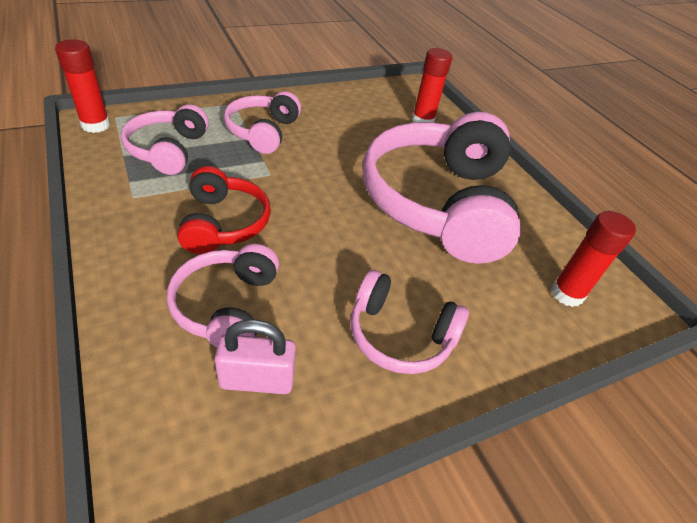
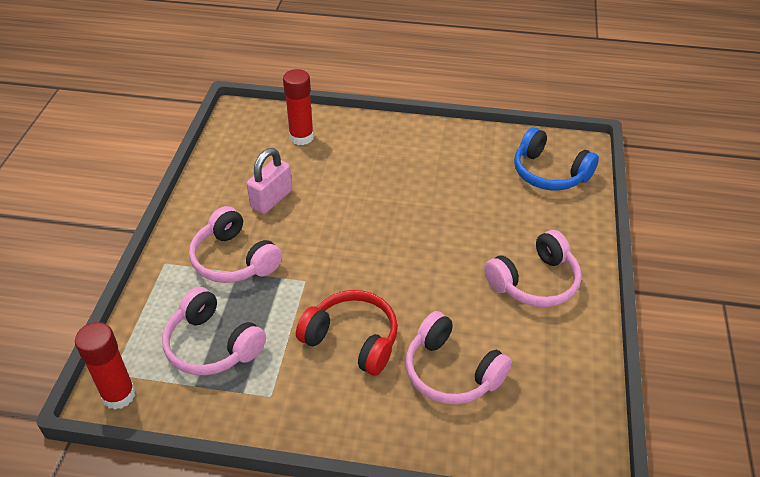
camera: 50 degrees left, 0 degrees up
pink padlock [215,319,296,394] -> pink padlock moved to [247,148,292,214]
pink headphones [363,112,521,264] -> none
red glue stick [551,211,636,307] -> blue headphones [514,127,599,190]

